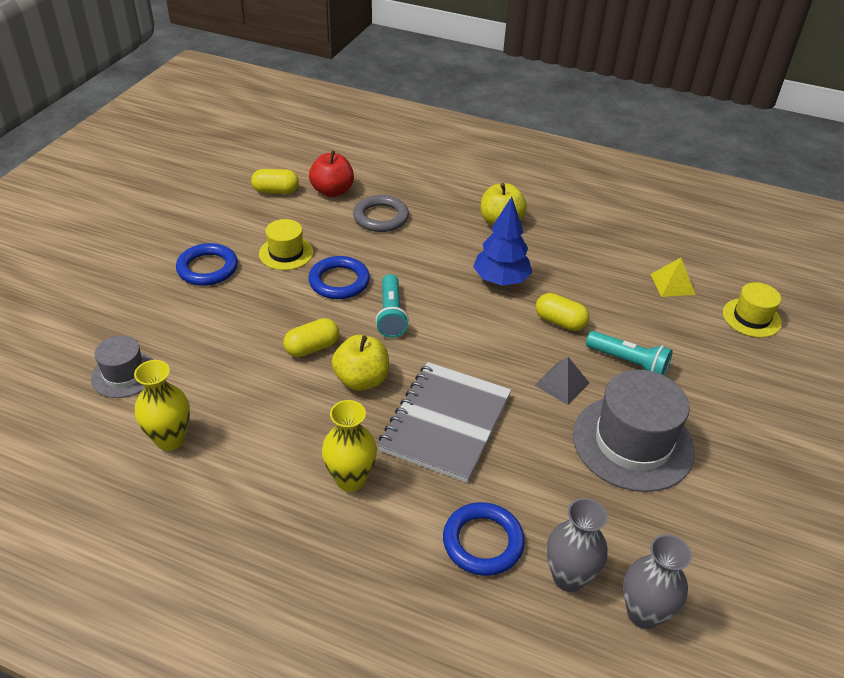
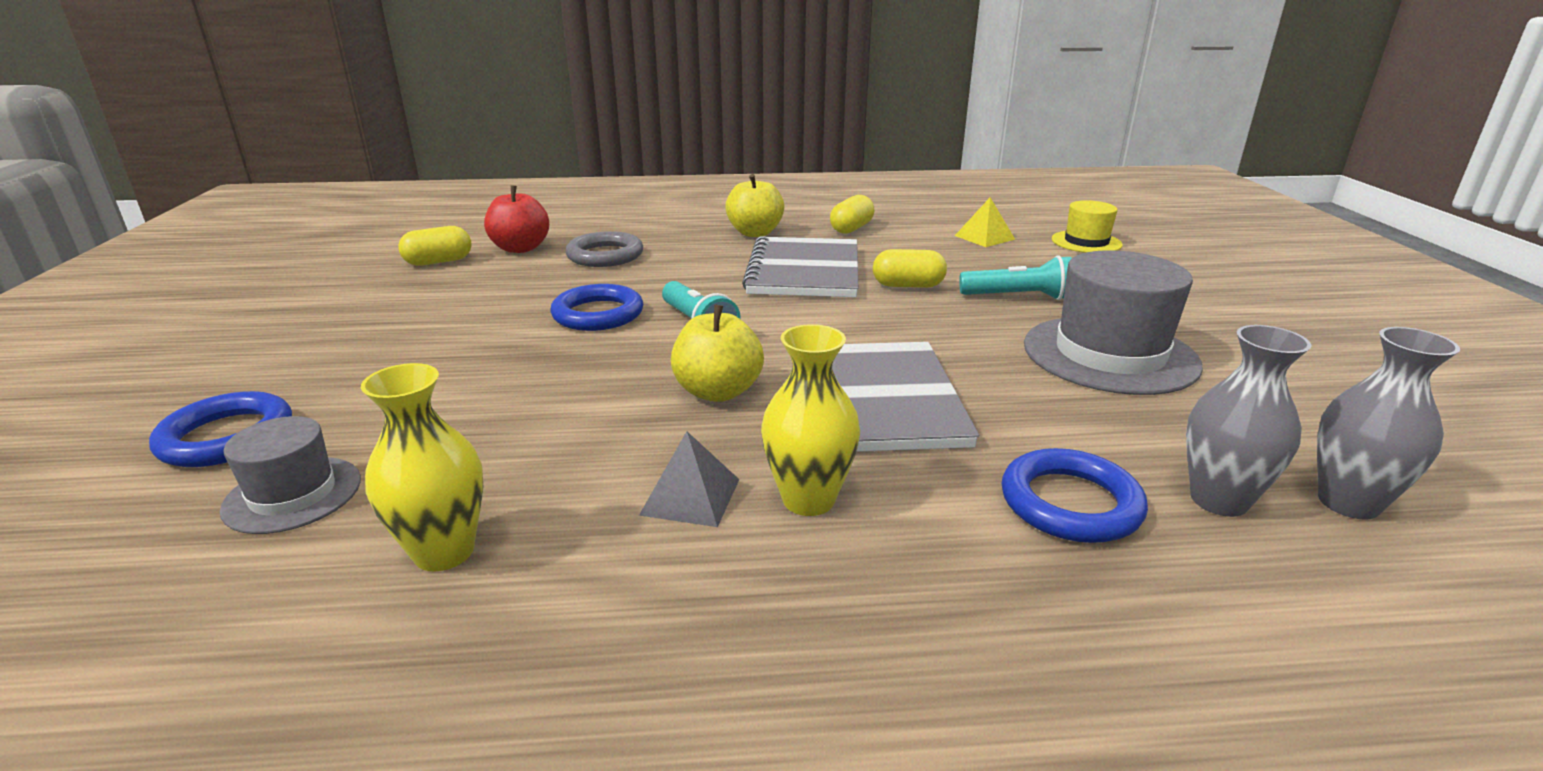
camera: 25 degrees left, 15 degrees down
blue ring [176,243,238,286] -> blue ring moved to [149,391,292,467]
yellow hat [259,219,313,270] -> none
yellow capsule [283,318,339,357] -> yellow capsule moved to [830,195,874,234]
blue tree [473,197,532,286] -> grey notebook [742,236,858,297]
grey pyramid [535,357,589,405] -> grey pyramid moved to [639,431,739,527]

